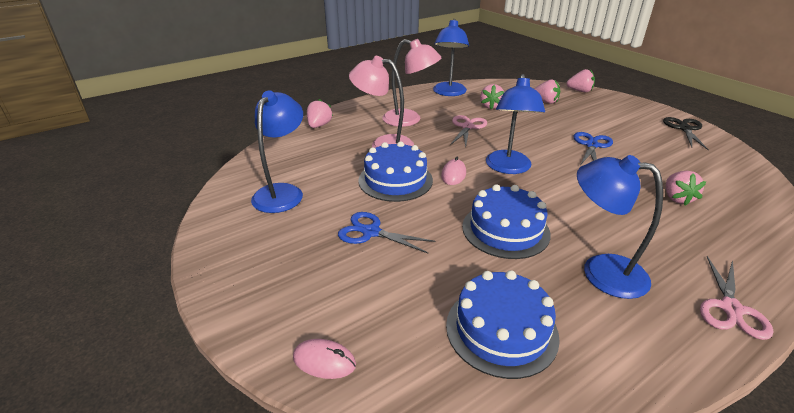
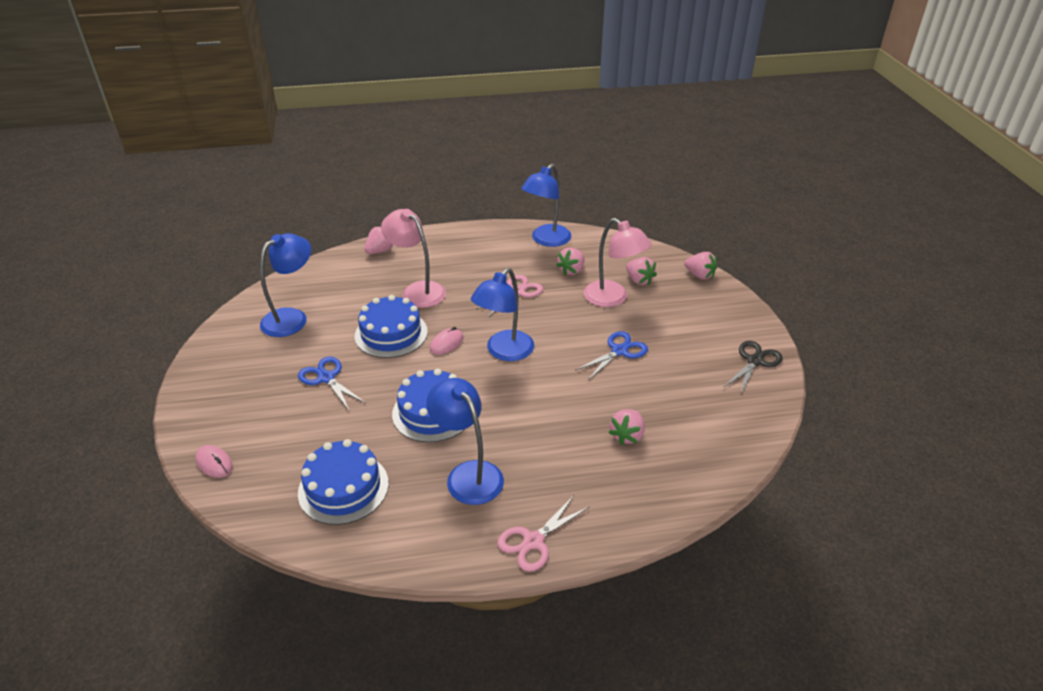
camera: 25 degrees right, 5 degrees up
pink lamp [382,39,441,127] -> pink lamp moved to [584,218,652,307]

